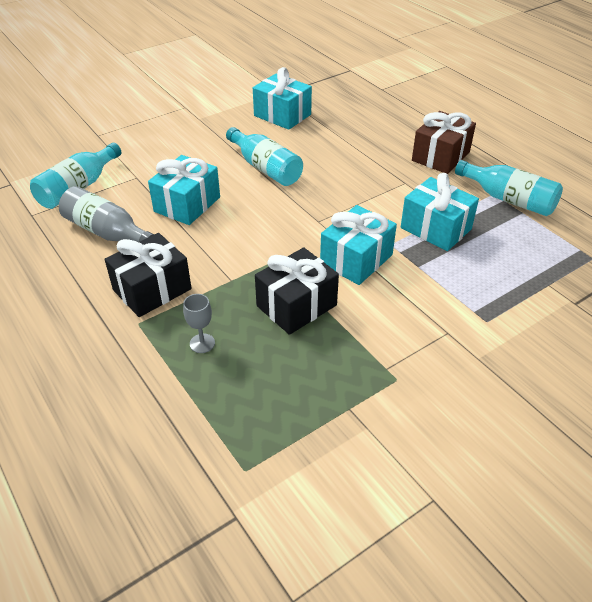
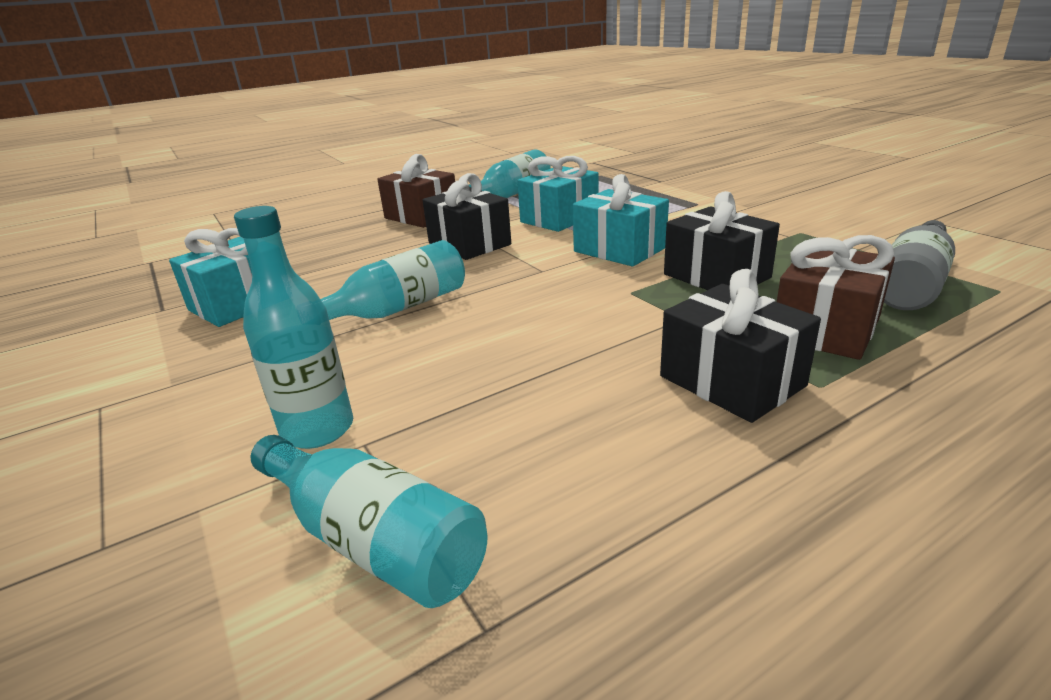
camera: 85 degrees left, 15 degrees down
grey bottle [59,186,154,242] -> grey bottle moved to [884,220,955,310]
turquoise gift [148,155,220,225] -> none
grey goblet [183,294,215,353] -> brown gift [777,235,895,360]
none -> turquoise bottle [234,206,353,449]
none -> black gift [422,173,511,260]

